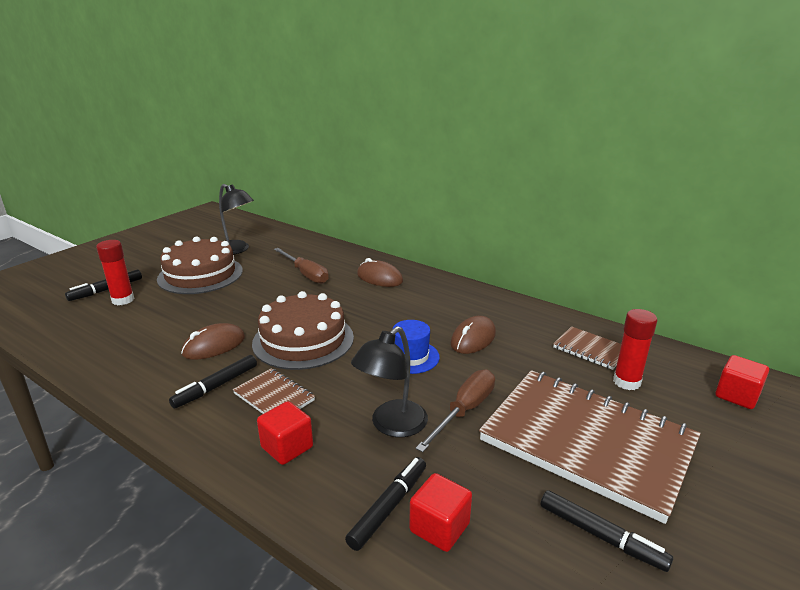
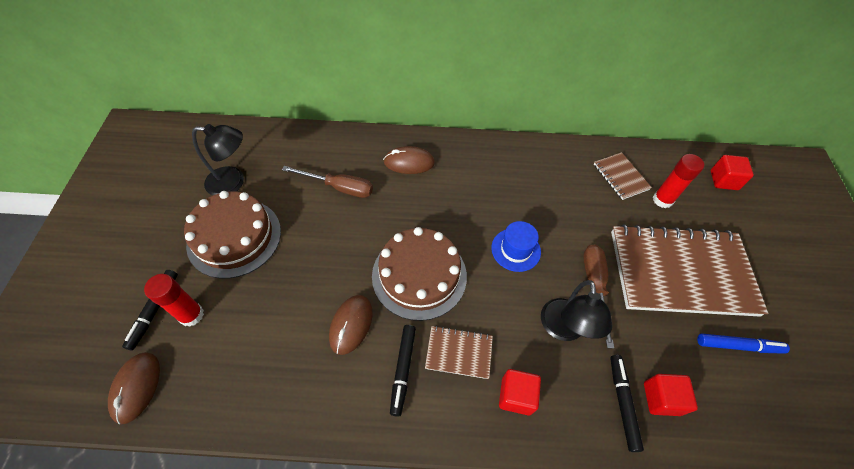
camera: 35 degrees left, 30 degrees up
brown mouse [451,316,496,354] -> brown mouse moved to [108,352,160,424]
black marker [540,490,673,572] -> blue marker [697,333,790,354]
brown notebook [553,326,621,370] -> brown notebook turned 60 degrees clockwise [594,152,652,200]

